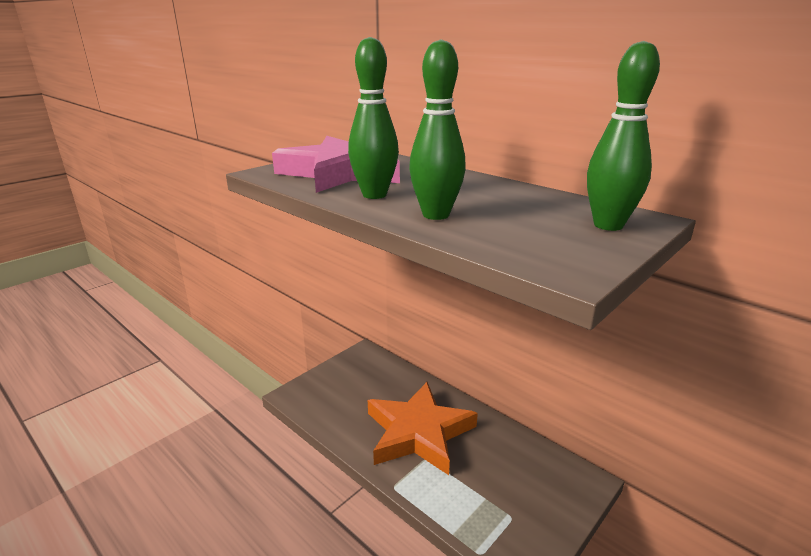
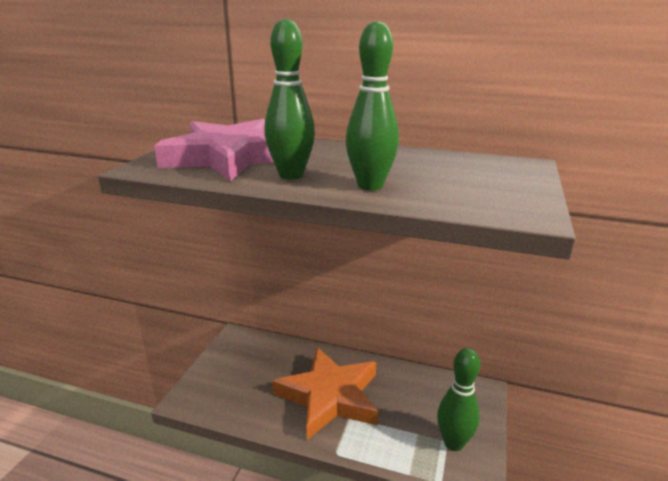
camera: 25 degrees left, 0 degrees up
green bowling pin [587,41,660,231] -> green bowling pin moved to [437,348,480,451]

